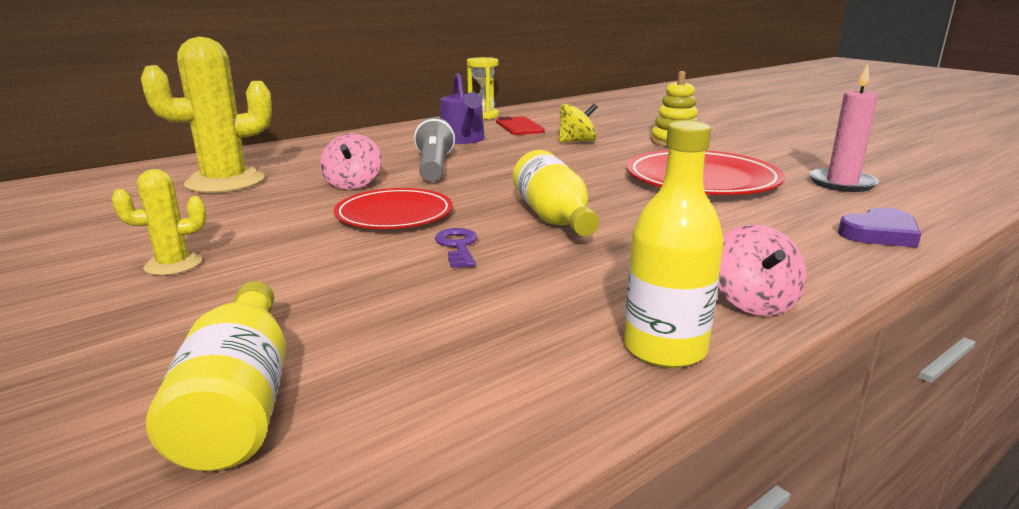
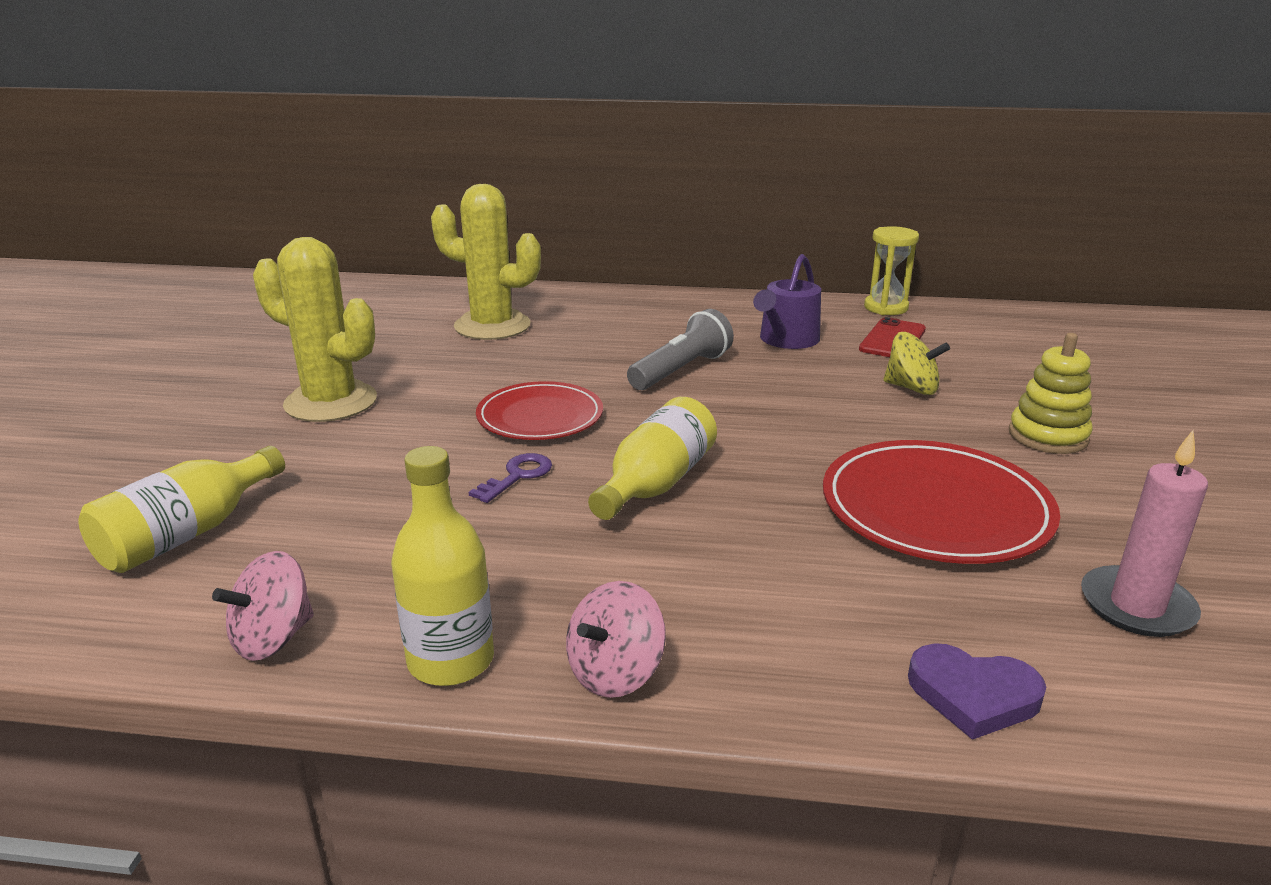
camera: 45 degrees right, 5 degrees up
yellow cactus [112,169,206,276] -> yellow cactus [253,237,377,422], size x1.95
pink spinning top [320,134,381,190] -> pink spinning top moved to [212,551,314,661]

